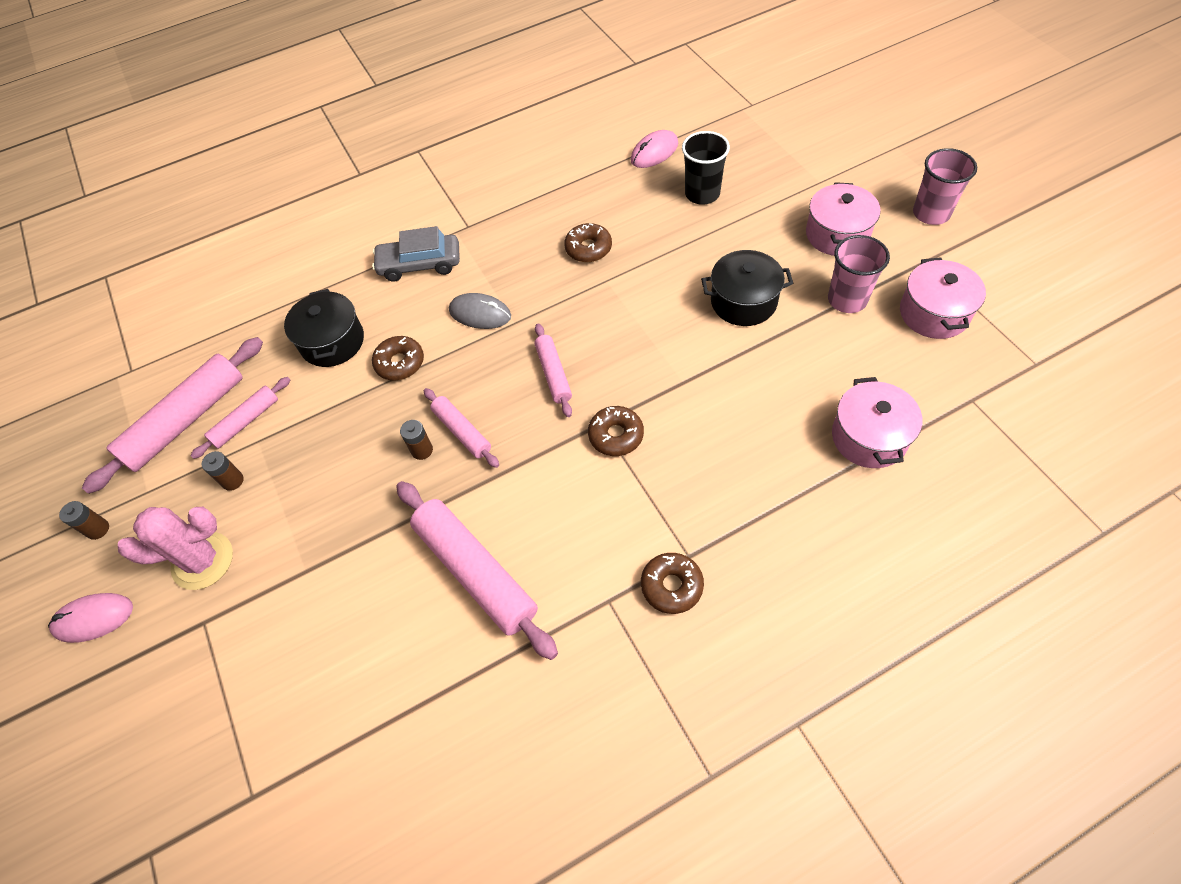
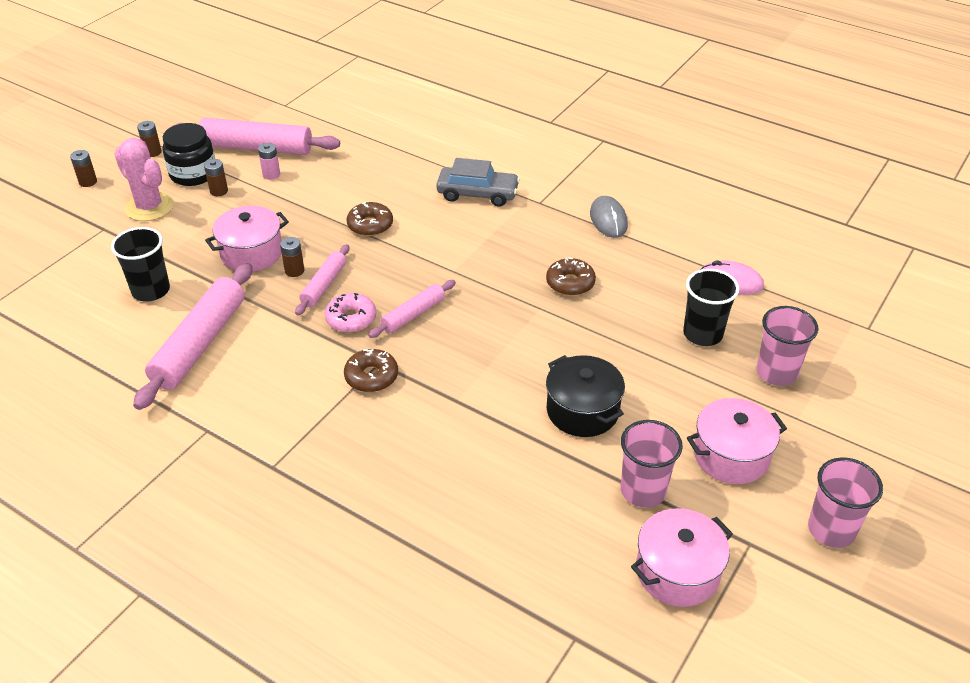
camera: 55 degrees right, 15 degrees down
pink mouse [48,593,133,643] -> brown battery [70,150,97,187]
pink rolling pin [190,377,290,459] -> pink battery [258,143,280,180]
black pot [284,289,364,367] -> none
grey car [372,226,460,282] -> grey car turned 135 degrees clockwise [436,158,520,207]
grey mouse [449,293,511,329] -> grey mouse moved to [590,196,628,238]
brown donut [641,553,704,614] -> none
pink pot [832,377,922,468] -> pink pot moved to [205,206,289,272]
none -> black cup [111,227,170,301]
none -> black jar [162,123,215,186]
none -> pink donut [325,293,376,333]
none -> pink cup [756,306,819,386]

